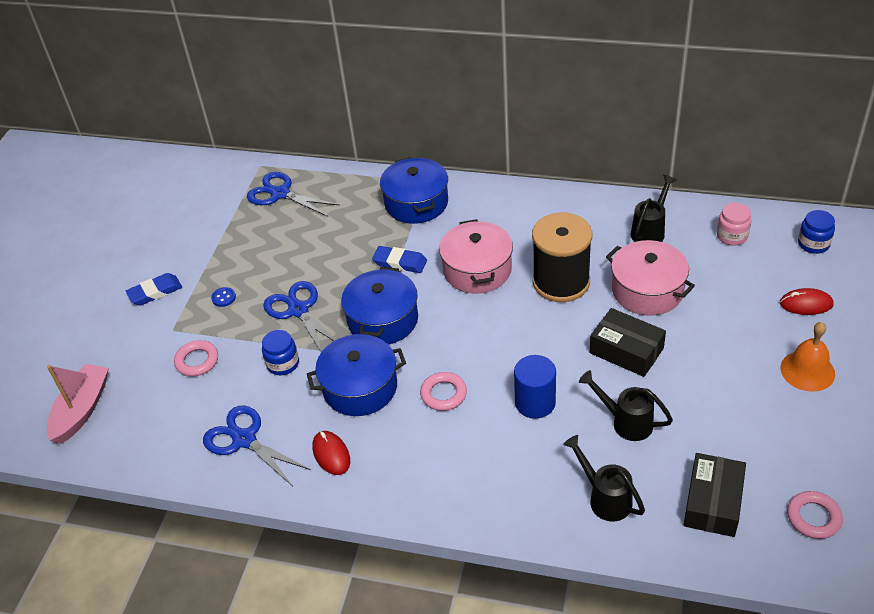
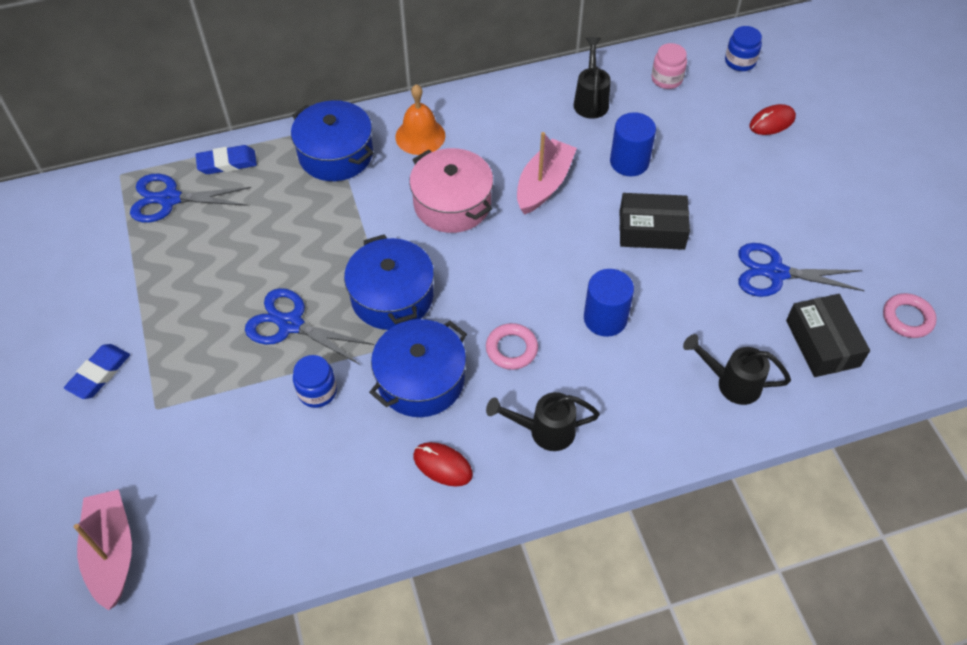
camera: 35 degrees left, 10 degrees up
pink ring [174,340,218,376] -> none
blue scissors [203,406,311,486] -> blue scissors moved to [738,243,865,297]
blue button [211,287,236,307] -> none
blue eraser [372,246,427,273] -> blue eraser moved to [196,145,257,174]
black spool [532,213,592,302] -> pink boat [517,132,577,215]
black watering can [579,370,673,441] -> black watering can moved to [486,392,600,451]
pink pot [606,240,695,316] -> blue cylinder [610,112,656,176]
orange bell [780,322,835,392] -> orange bell moved to [395,84,445,155]

